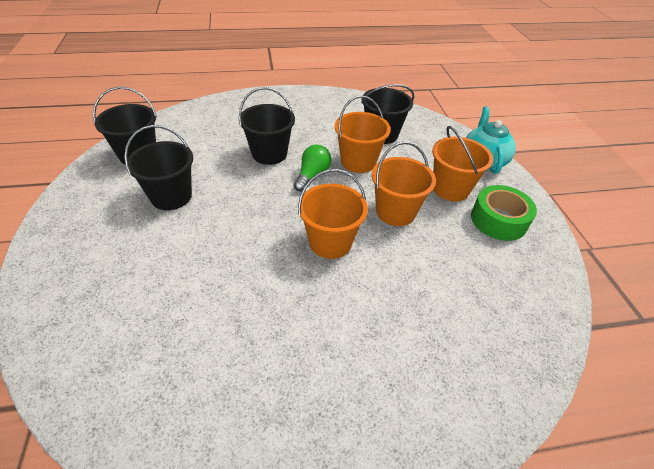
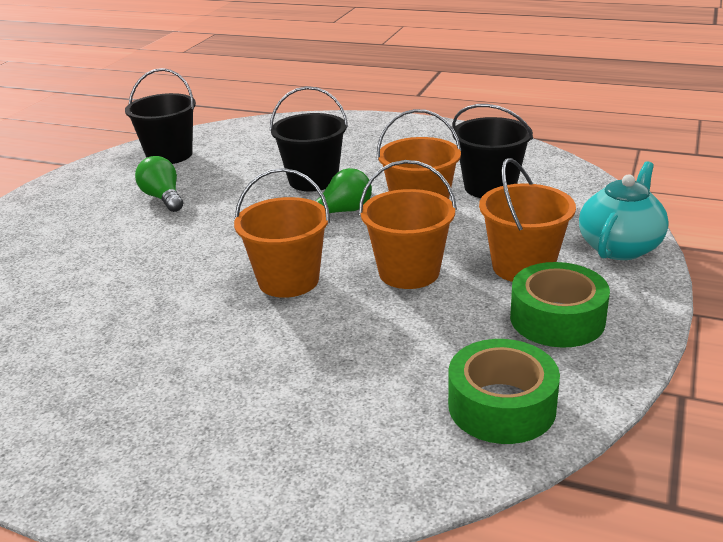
camera: 35 degrees right, 15 degrees down
black bucket [124,125,193,210] -> green light bulb [135,156,183,212]
none -> green tape [448,339,560,444]

